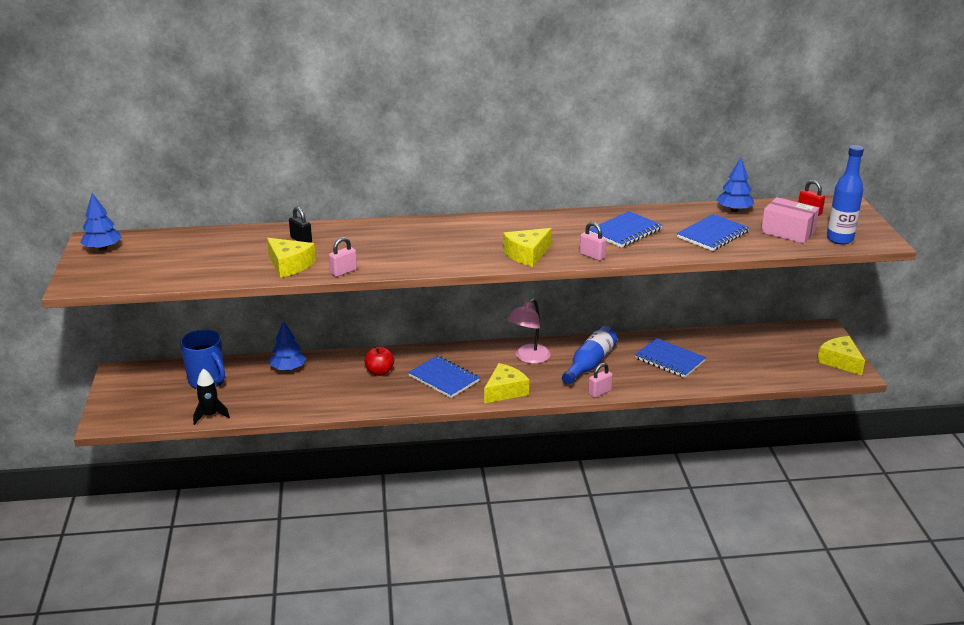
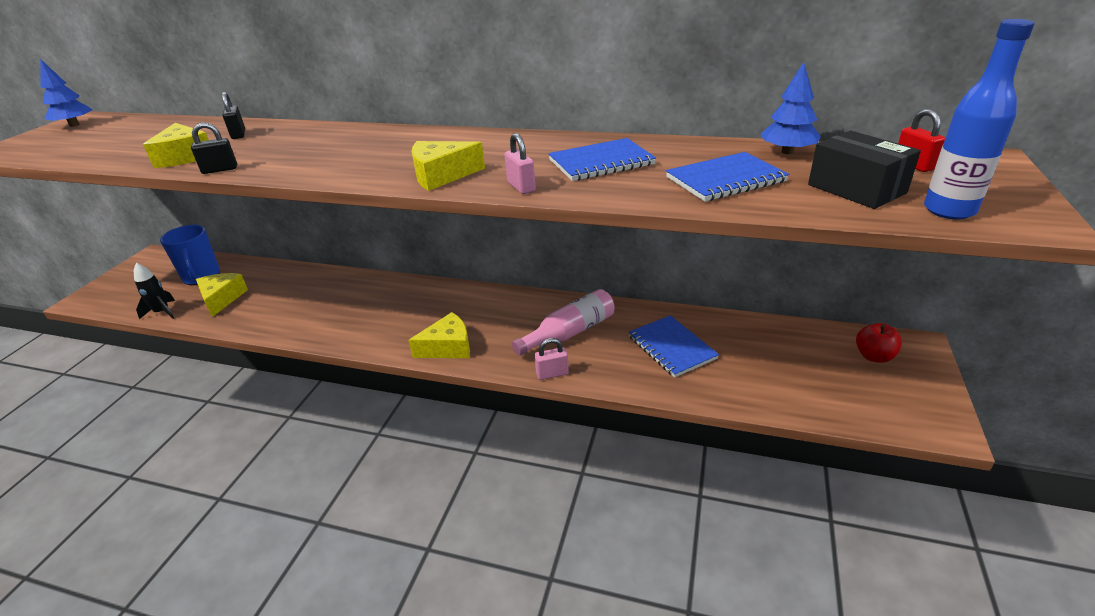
camera: 25 degrees right, 5 degrees up
blue tree [270,320,306,371] -> none
pink padlock [329,237,357,277] -> black padlock [191,122,237,174]
red apple [364,347,394,376] -> red apple moved to [856,323,902,363]
blue notebook [408,356,480,398] -> none
pink lamp [507,299,551,364] -> none
blue bottle [562,326,617,385] -> pink bottle [512,289,614,356]
pink box [761,197,819,244] -> black box [808,131,921,209]
yellow cheese [817,336,865,375] -> yellow cheese moved to [196,273,248,317]

